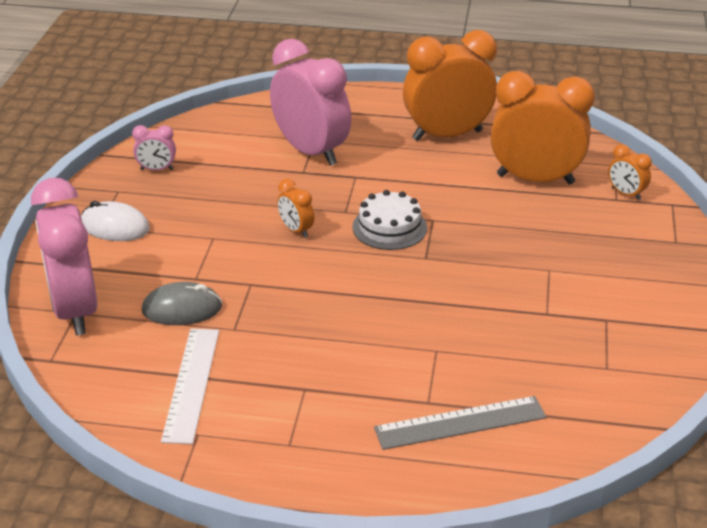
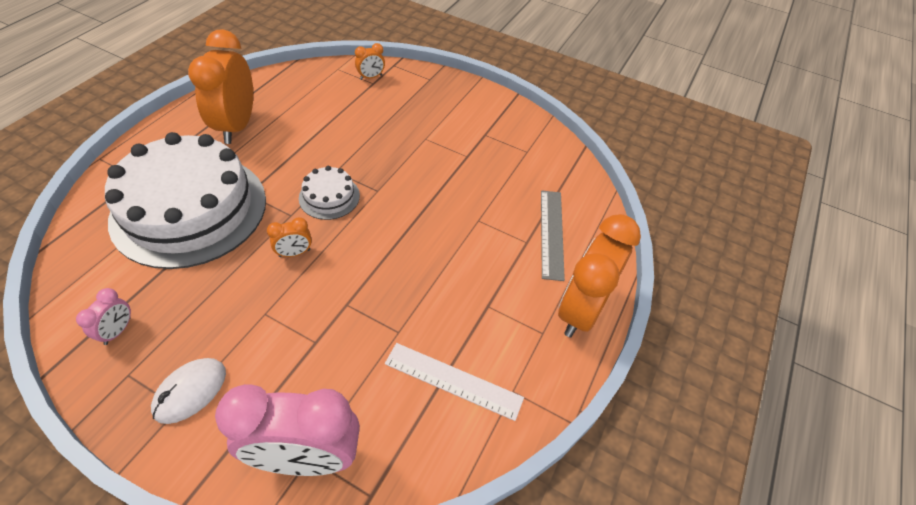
camera: 75 degrees left, 15 degrees up
grey mouse [142,282,222,325] -> none
pink clock [270,39,351,166] -> white cake [105,132,266,269]
orange clock [490,71,595,184] -> orange clock moved to [558,214,641,338]

